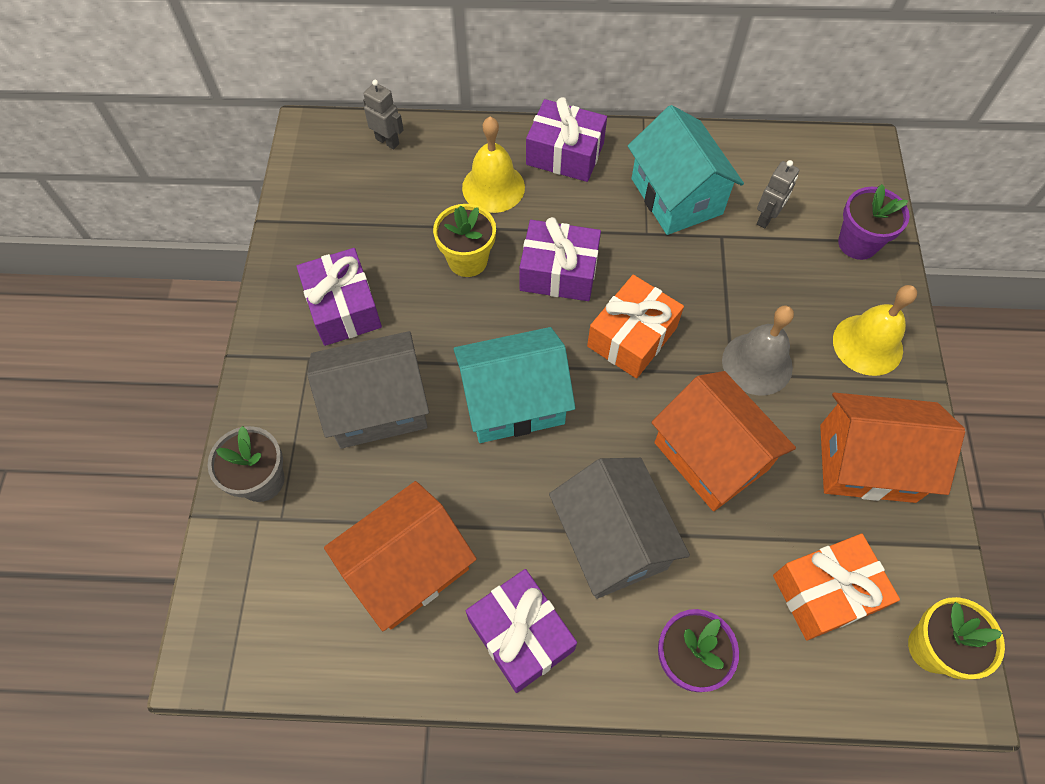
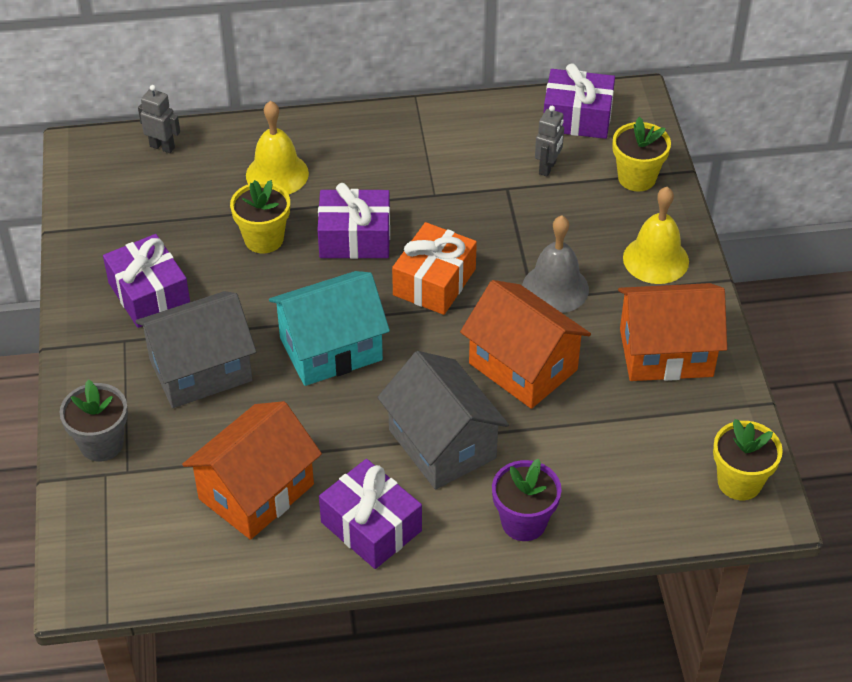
camera: 10 degrees left, 15 degrees down
purple gift [526,97,607,182] -> purple gift moved to [543,63,615,139]
turquoise house [628,105,744,235] -> none
orange gift [773,534,900,640] -> none
purple flower pot [838,184,910,260] -> yellow flower pot [613,117,671,191]

